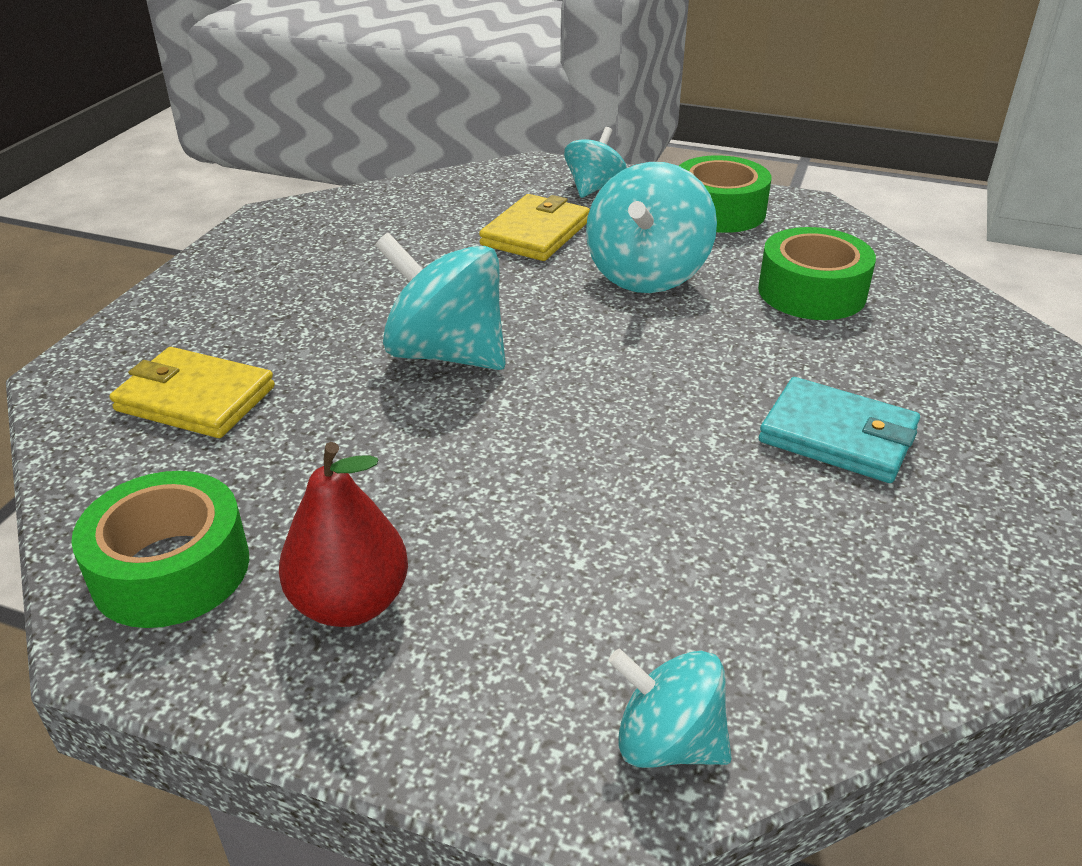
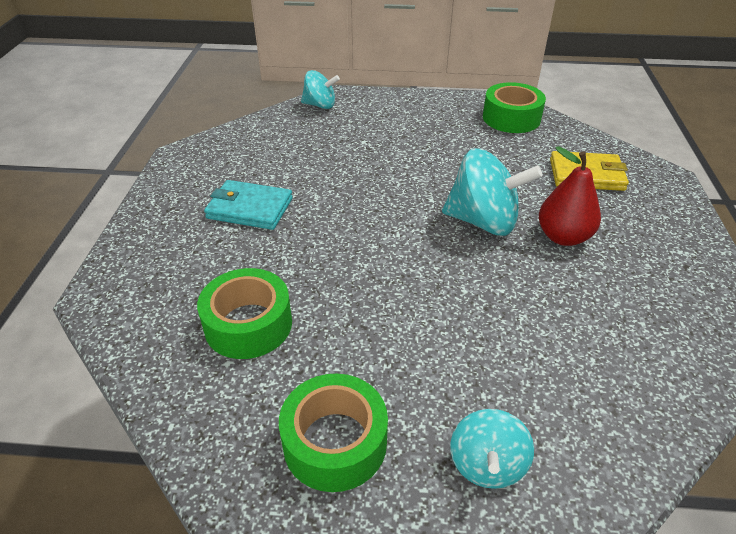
camera: 165 degrees right, 5 degrees up
red pear [279,442,408,627] -> red pear moved to [539,146,601,246]
yellow wallet [479,194,590,261] -> none
turquoise spinning top [586,162,717,293] -> none

